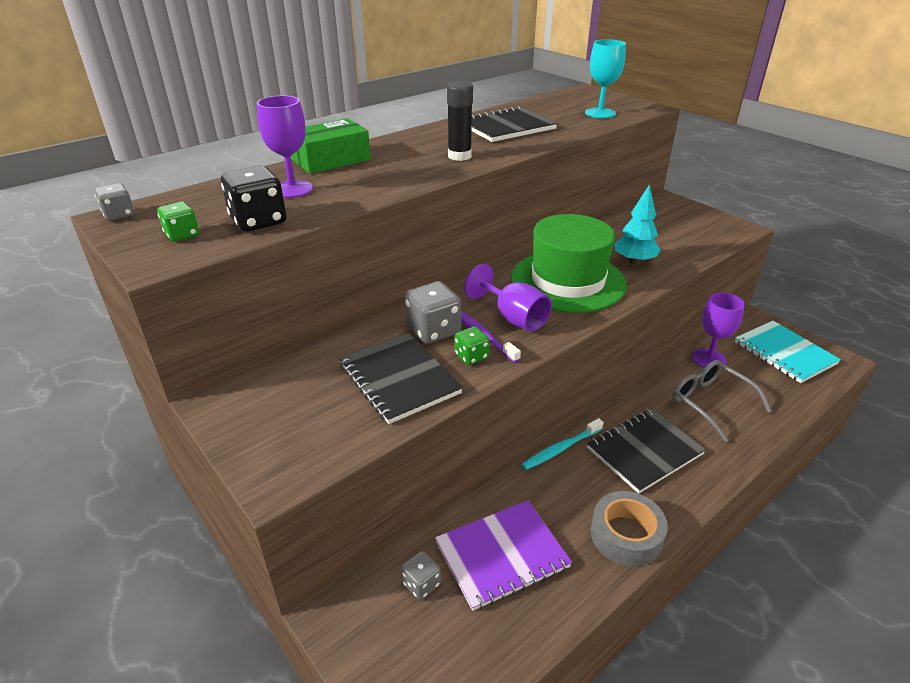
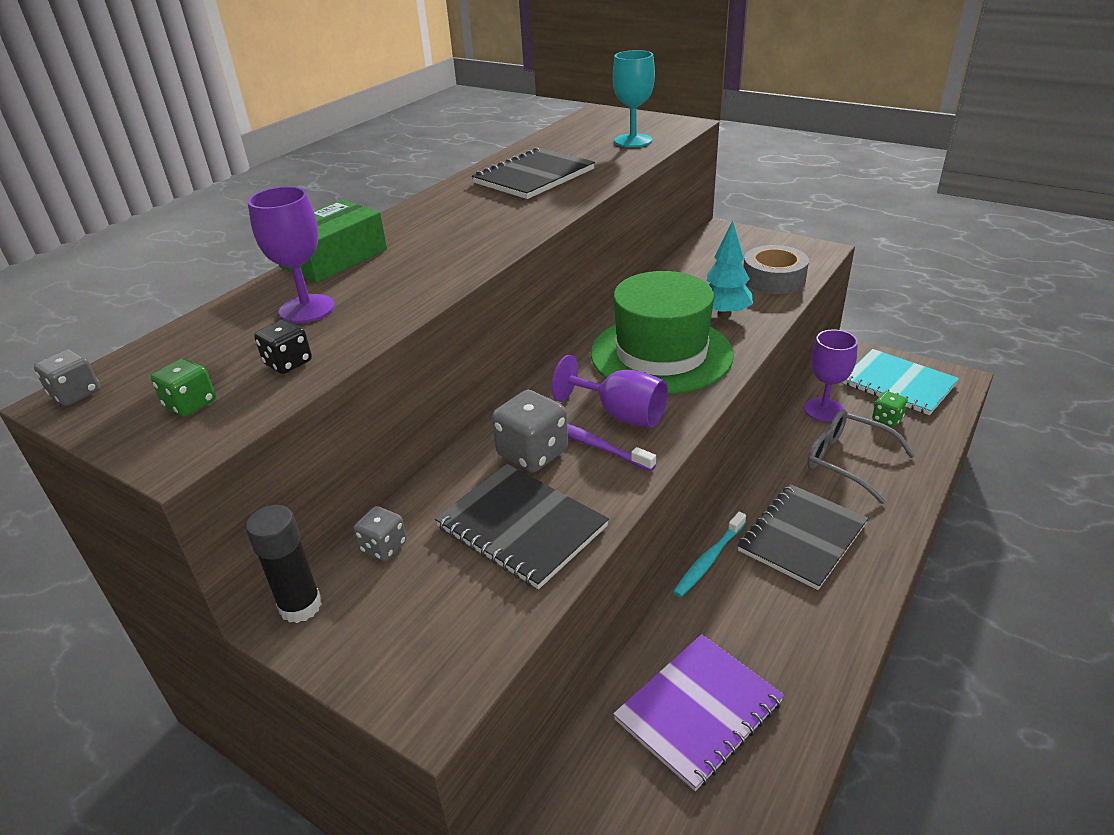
camera: 15 degrees left, 0 degrees up
black dice [221,166,286,232] -> black dice [254,319,312,374], size x0.58
grey dice [401,551,441,600] -> grey dice moved to [354,506,407,561]
black glue stick [447,81,473,161] -> black glue stick moved to [246,505,322,623]
green dice [455,326,489,365] -> green dice moved to [872,391,908,427]
grey tape [591,491,668,567] -> grey tape moved to [743,245,809,294]

